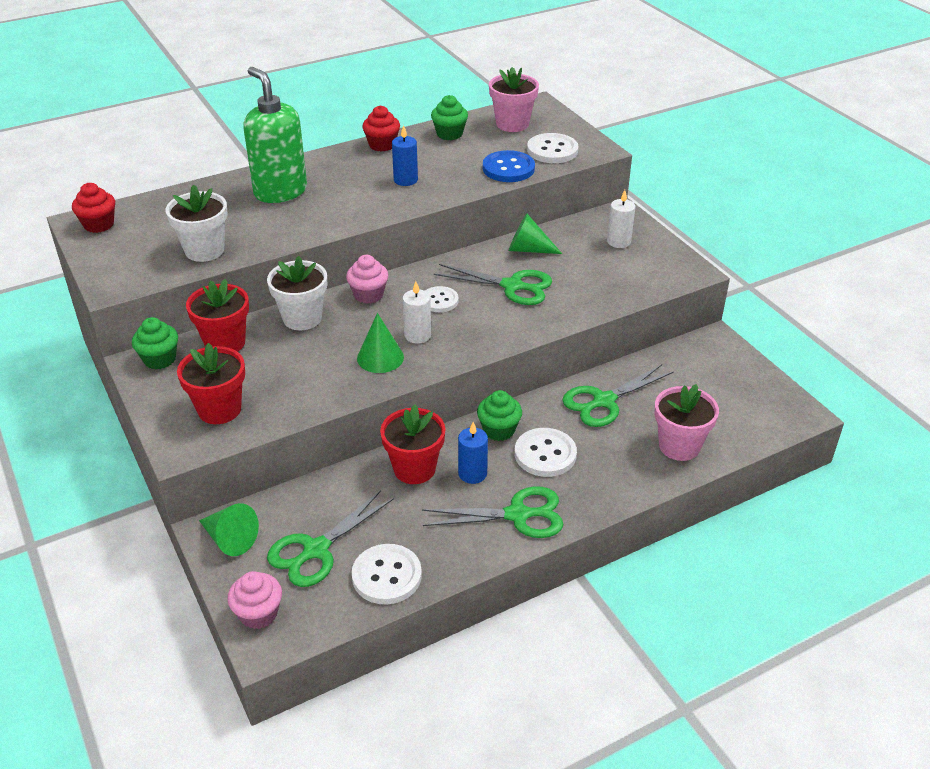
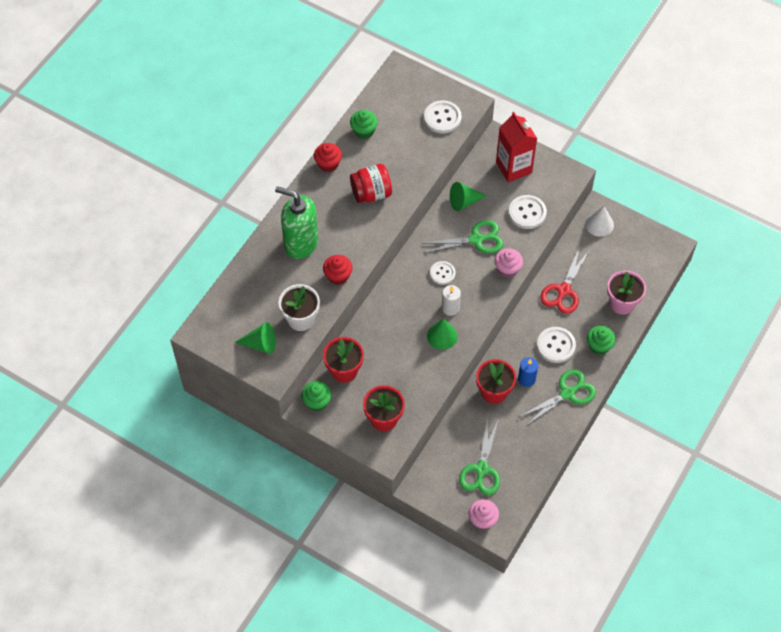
camera: 30 degrees left, 20 degrees up
red cupcake [72,183,115,233] -> red cupcake moved to [323,255,353,285]
green cone [199,503,259,556] -> green cone moved to [235,322,276,354]
white flower pot [267,256,327,330] -> none
pink cupcake [346,255,388,304] -> pink cupcake moved to [494,248,523,278]
white button [352,544,422,604] -> white button moved to [509,195,547,229]
blue candle [392,125,418,186] -> red jar [350,164,392,203]
green cupcake [477,390,522,441] -> green cupcake moved to [587,326,616,355]
blue button [483,150,535,182] -> none
pink flower pot [489,67,539,132] -> none
green scissors [562,364,674,427] -> red scissors [540,247,589,314]
white candle [607,190,636,248] -> red carton [496,112,537,182]
none -> white cone [585,206,614,237]

